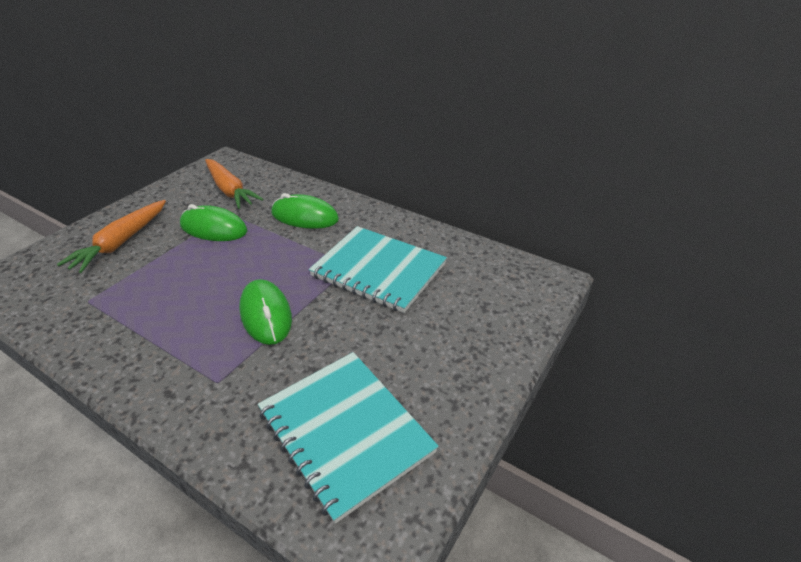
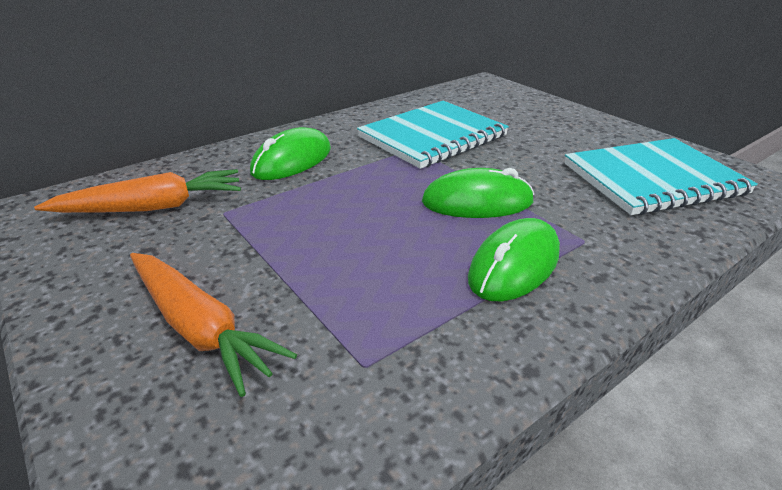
camera: 70 degrees left, 5 degrees down
green mouse [180,204,247,241] -> green mouse moved to [468,218,560,301]

